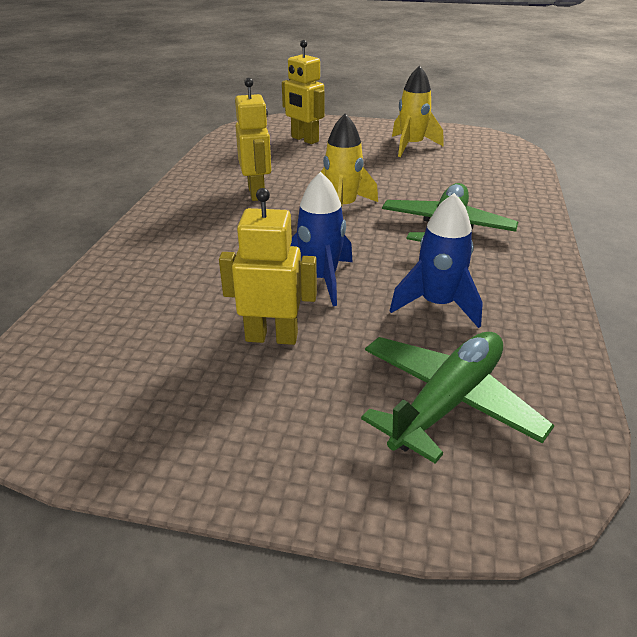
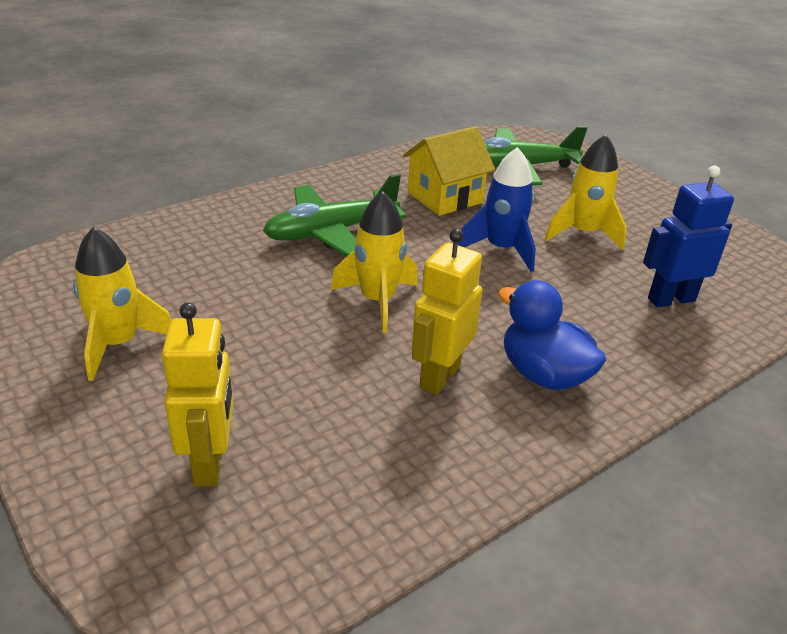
camera: 140 degrees left, 0 degrees up
yellow robot [219,188,317,345] -> yellow rocket [545,135,627,250]
blue rocket [390,193,483,328] -> yellow house [403,126,495,216]
none -> blue duck [498,280,606,390]
none -> blue robot [643,166,734,307]

